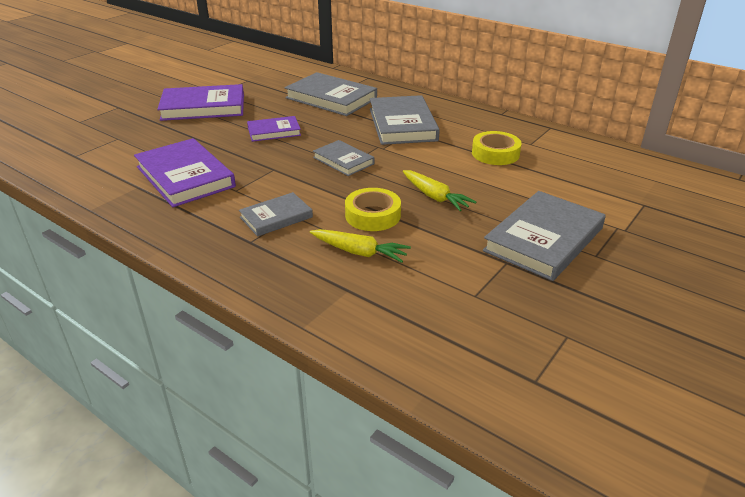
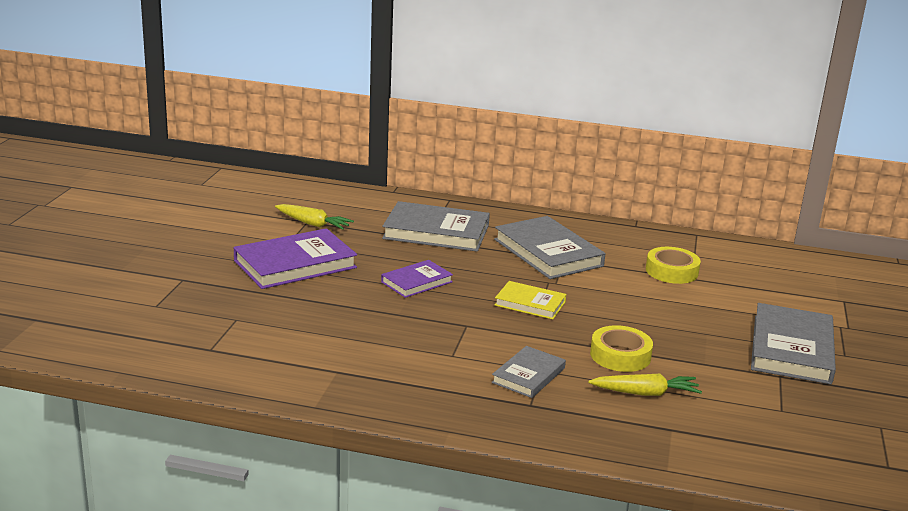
camera: 25 degrees left, 10 degrees down
purple book [134,138,236,207] -> none
grey book [313,140,374,176] -> yellow book [495,281,566,319]
yellow carrot [403,170,476,211] -> yellow carrot moved to [275,204,354,230]

